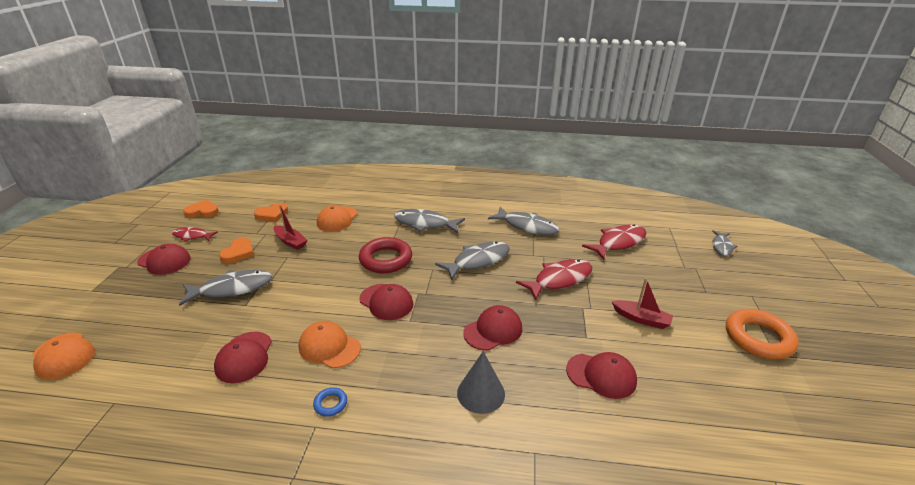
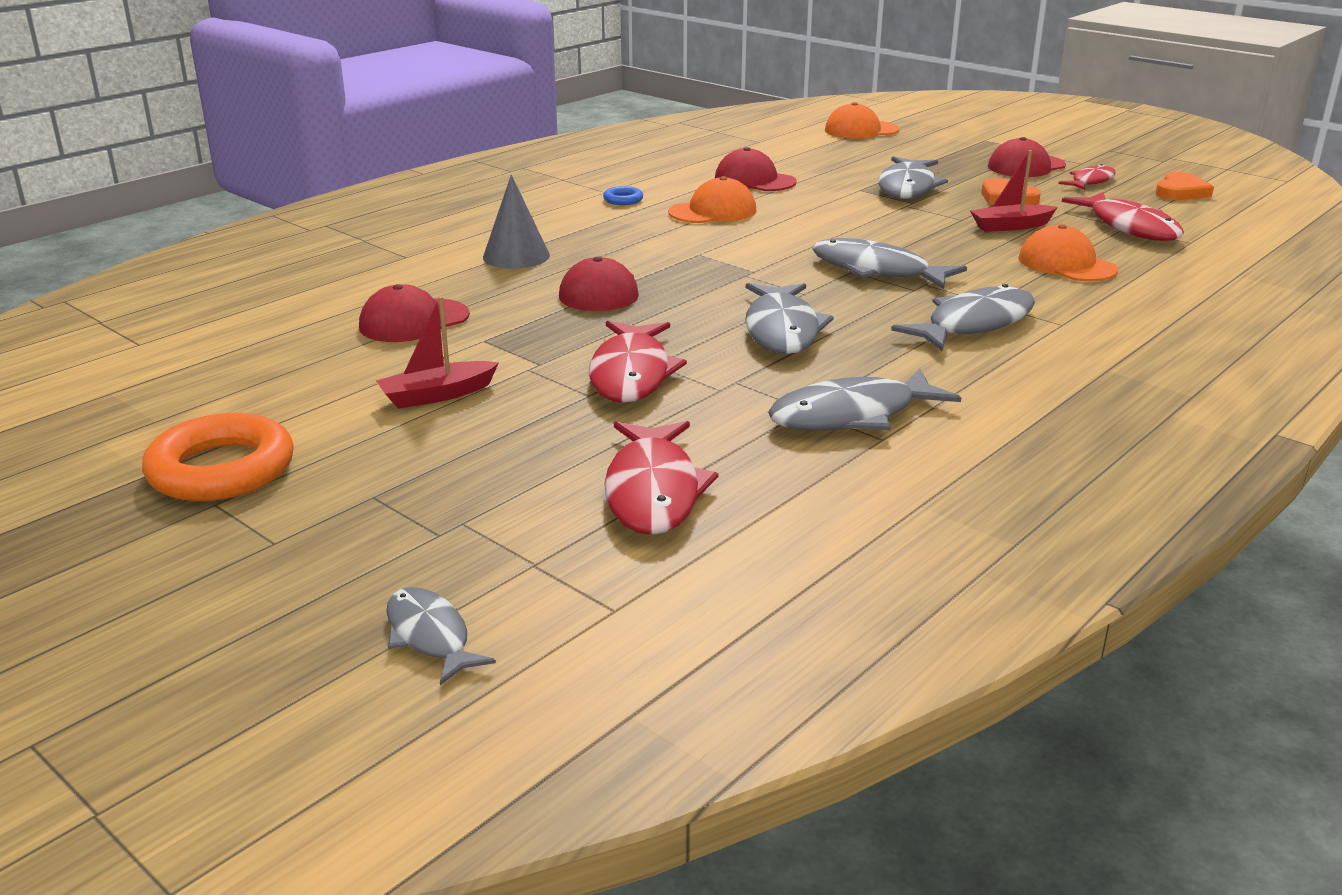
camera: 125 degrees right, 5 degrees down
orange heart [254,203,288,222] -> red fish [1062,192,1184,241]
red ring [359,237,412,273] -> grey fish [812,238,967,289]
red cap [359,284,413,320] -> none

